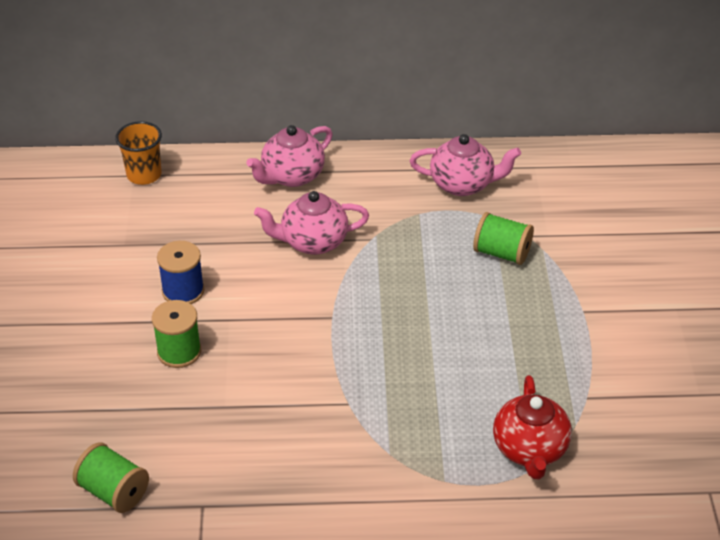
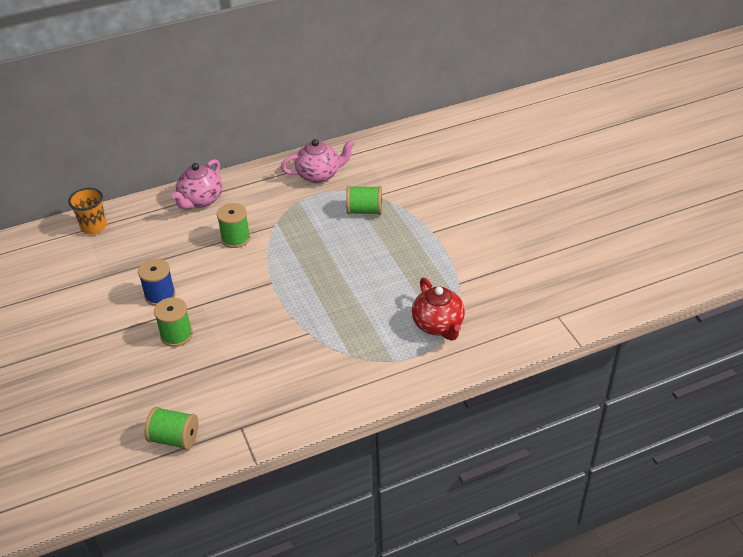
camera: 20 degrees left, 0 degrees up
pink teapot [254,191,369,255] -> green spool [217,203,250,248]

